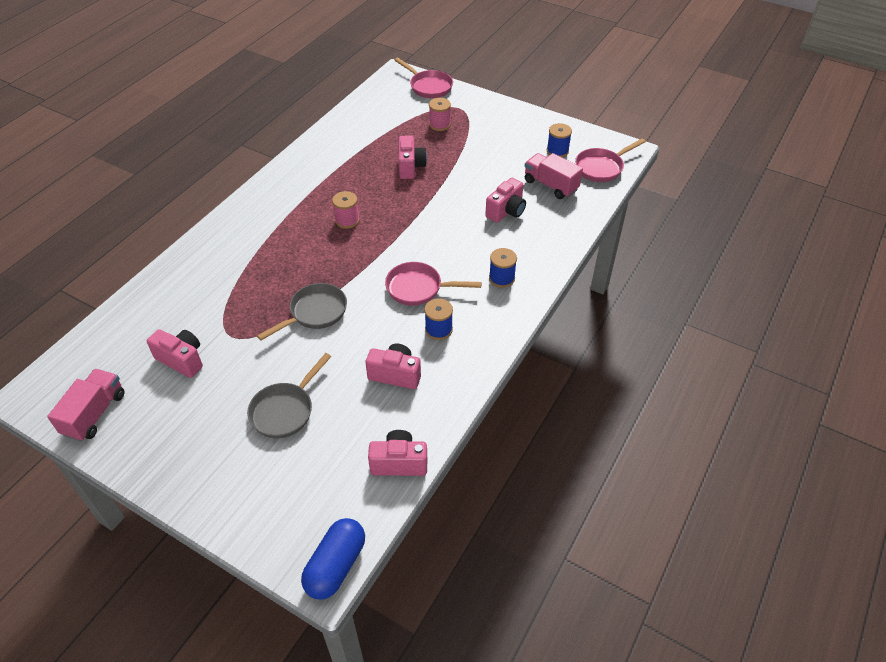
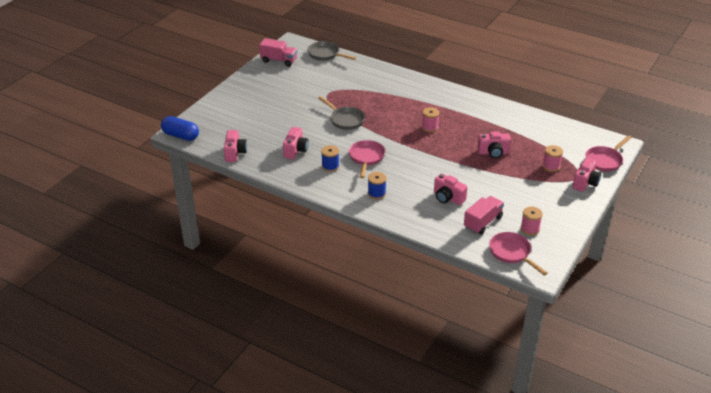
camera: 90 degrees right, 10 degrees down
pink camera [147,329,203,378] -> pink camera moved to [572,158,601,192]
grey pan [247,353,331,438] -> grey pan moved to [307,41,356,61]
blue spool [547,123,572,158] -> pink spool [520,207,543,235]

